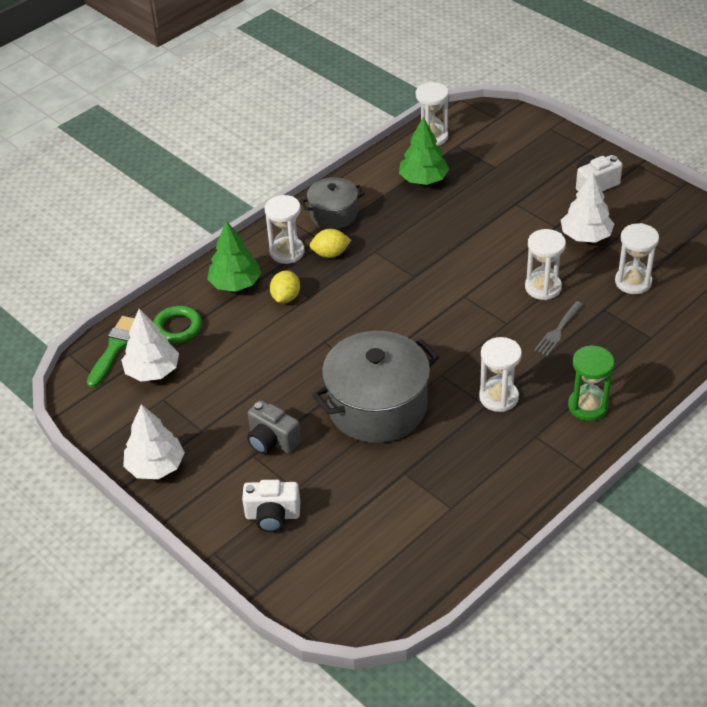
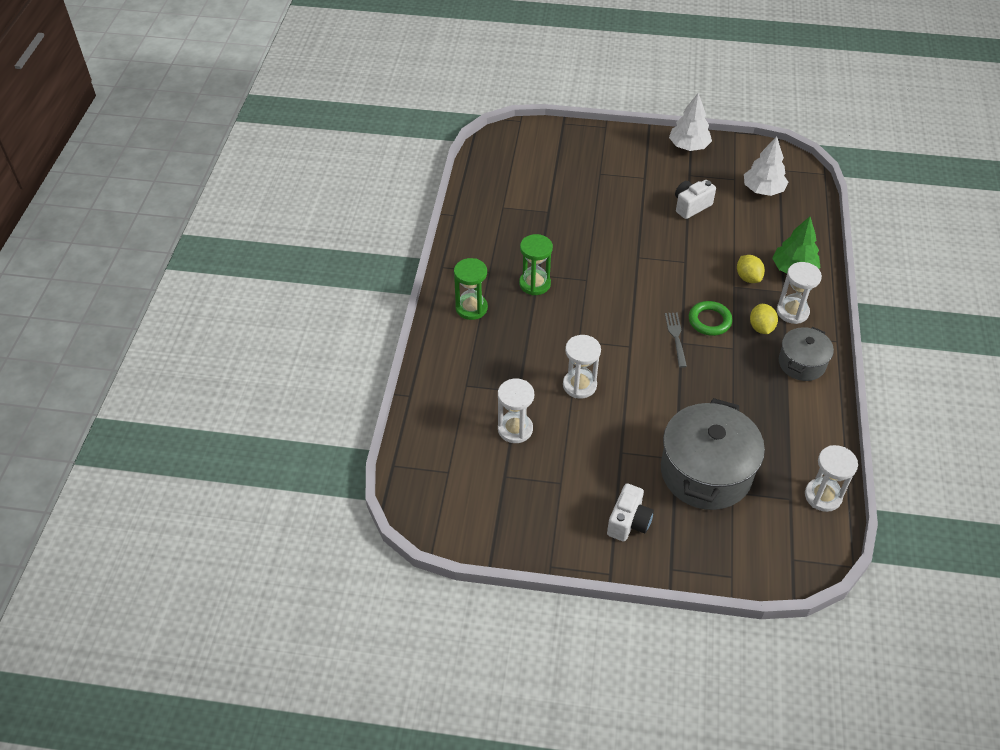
camera: 140 degrees right, 5 degrees up
green brush [87,316,135,388] -> none
green ring [153,306,202,343] -> green ring moved to [689,301,733,336]
white camera [242,480,300,532] -> white camera moved to [675,180,716,219]
grey camera [247,400,301,454] -> none
yellow lemon [310,229,351,258] -> yellow lemon turned 45 degrees counterclockwise [750,304,778,334]
grey pot [312,331,439,443] -> grey pot moved to [661,398,765,510]
green tree [399,117,449,185] -> none
white hourglass [479,337,522,412] -> green hourglass [519,234,553,295]
grey fork [534,301,583,356] -> grey fork moved to [665,312,687,368]
white tree [561,173,614,243] -> none

